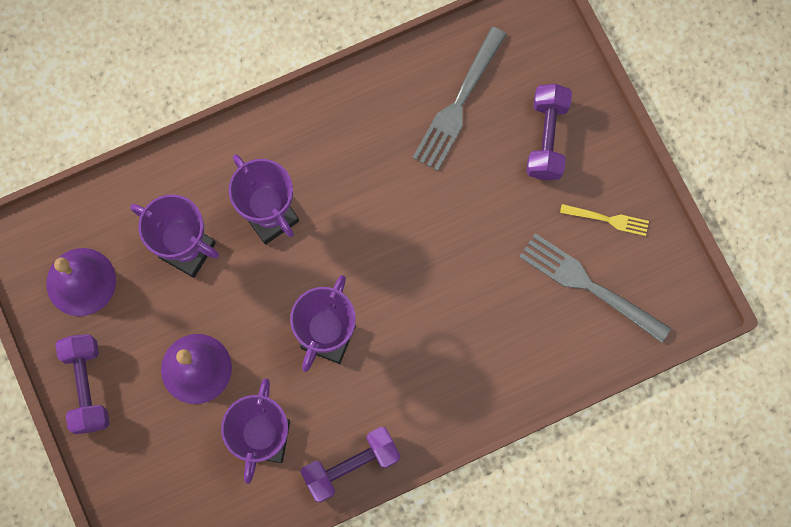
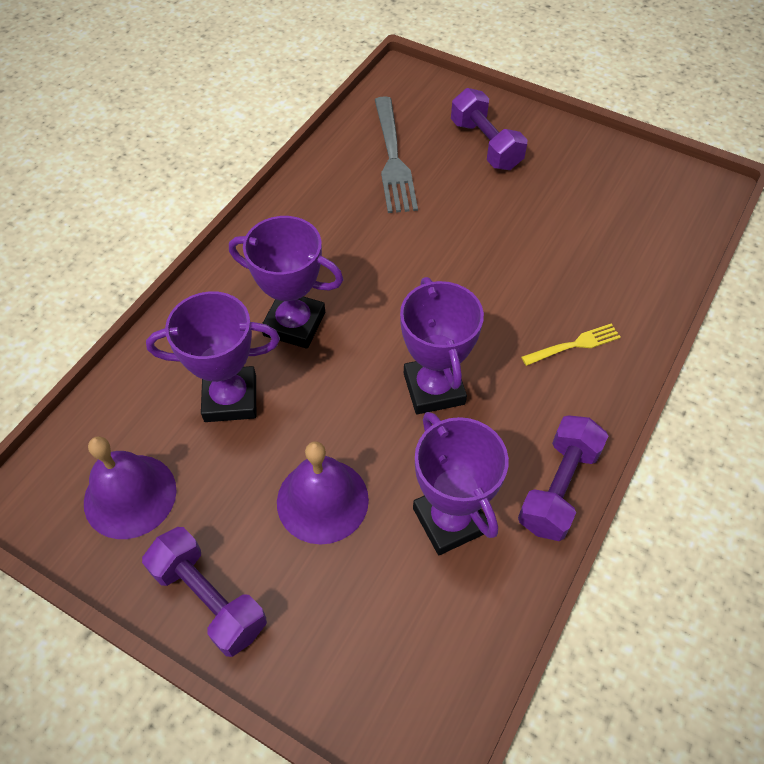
camera: 35 degrees left, 20 degrees down
grey fork [519,233,671,343] -> none
yellow fork [560,204,649,236] -> yellow fork moved to [521,324,621,366]

